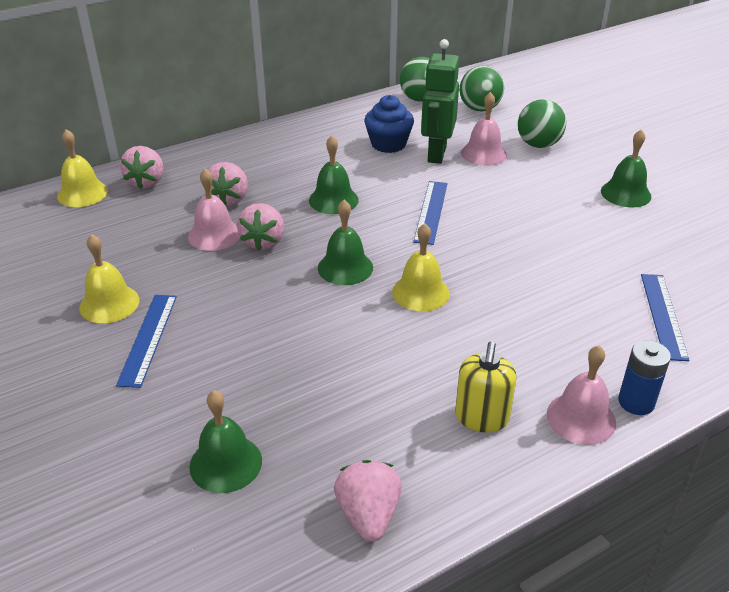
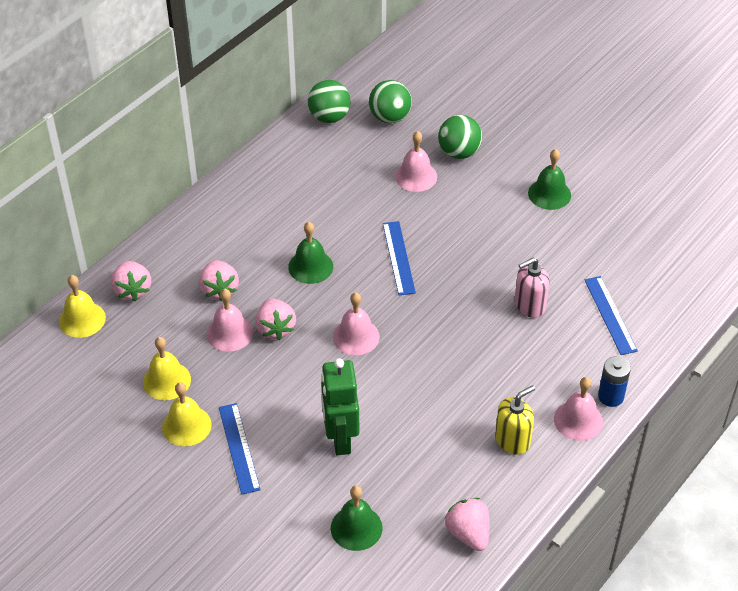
camera: 20 degrees left, 10 degrees up
green bell [318,200,373,285] -> pink bell [333,292,380,355]
blue cupcake [364,95,414,153] -> none
yellow bell [392,223,450,311] -> yellow bell moved to [143,337,191,400]
green robot [421,39,459,164] -> green robot moved to [321,358,359,455]
yellow soap dispenser [455,341,516,433] -> yellow soap dispenser turned 120 degrees counterclockwise [495,385,535,455]
none -> pink soap dispenser [515,258,550,318]

